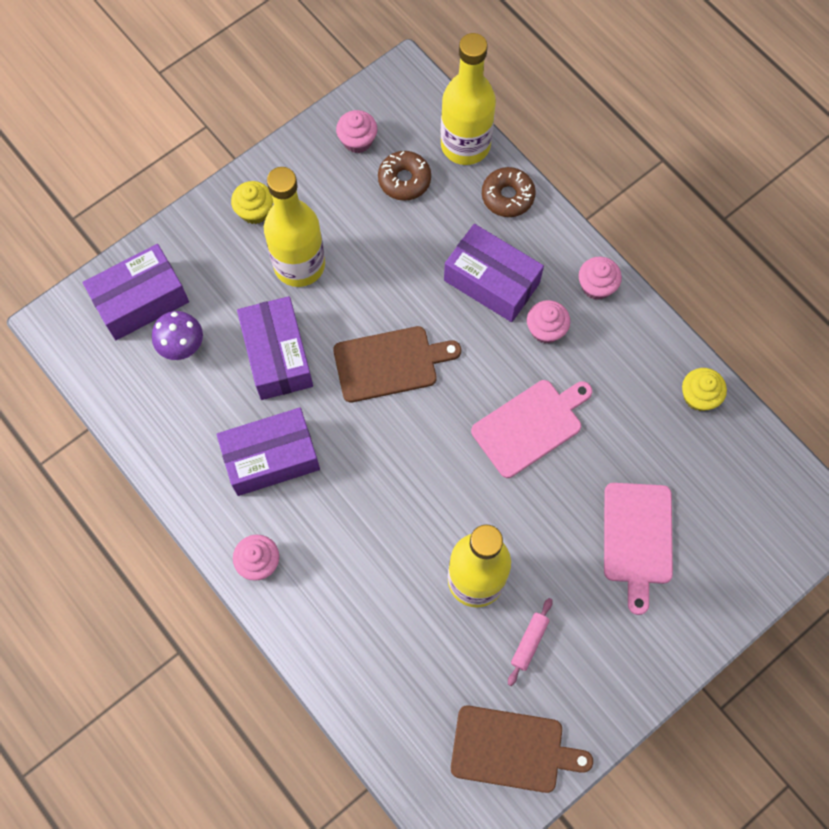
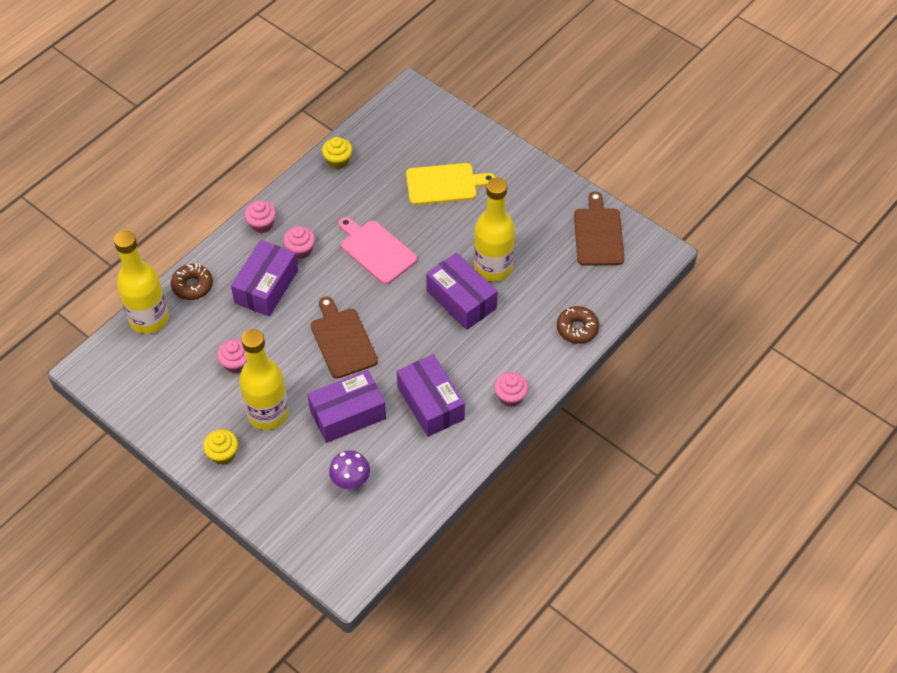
camera: 100 degrees left, 15 degrees down
purple box [83,244,189,340] -> purple box moved to [426,253,498,330]
pink cupcake [336,110,377,153] -> pink cupcake moved to [217,339,247,374]
brown donut [378,151,431,201] -> brown donut moved to [557,306,599,344]
pink rolling pin [508,598,553,686] -> none
pink cutting board [604,483,673,615] -> yellow cutting board [406,163,496,205]

